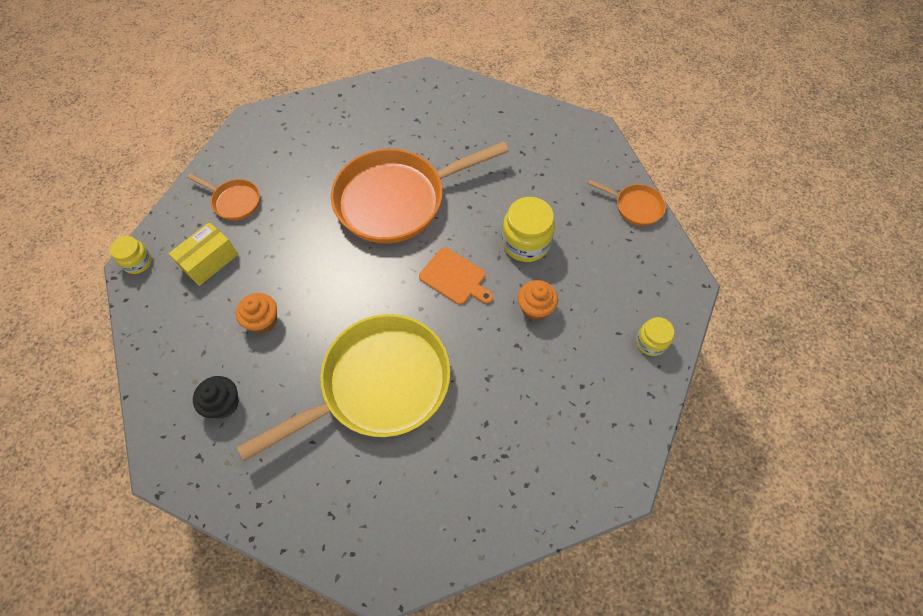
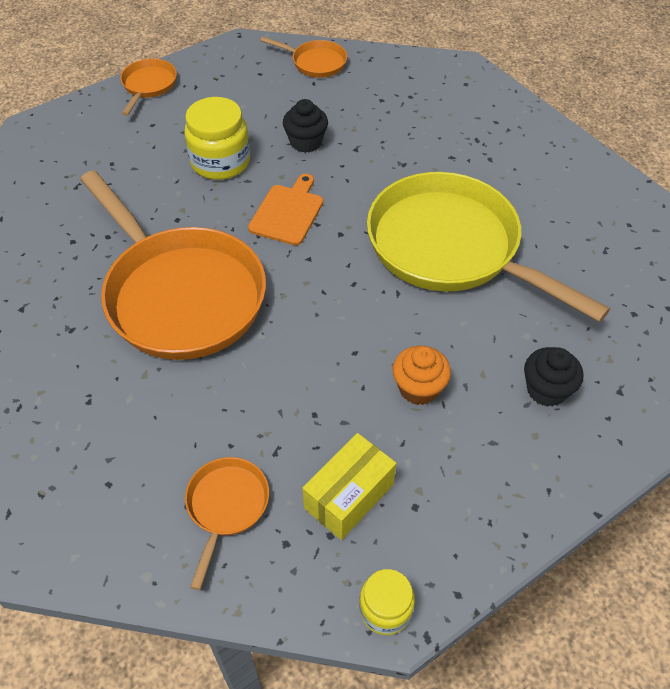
camera: 105 degrees left, 10 degrees down
yellow box [168,222,238,286] -> yellow box turned 75 degrees counterclockwise [303,433,397,540]
orange cupcake [518,280,558,321] -> black cupcake [283,99,328,153]
yellow jar [636,317,674,356] -> orange pan [260,37,347,78]

